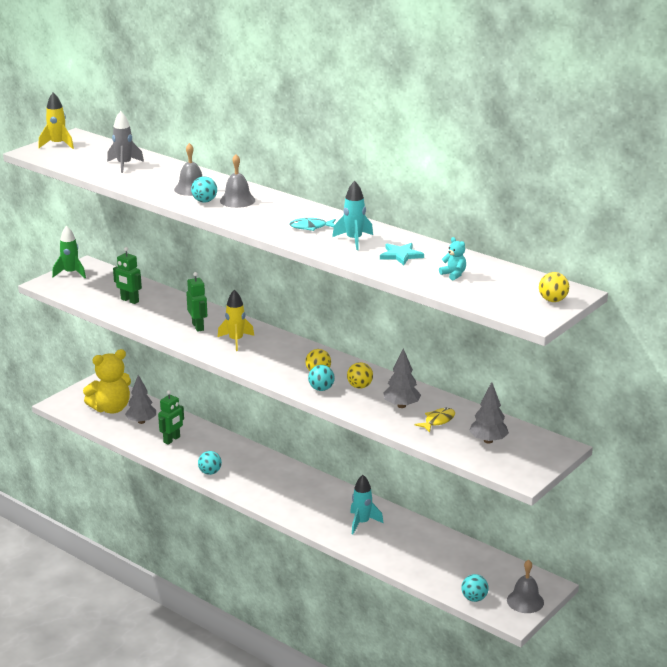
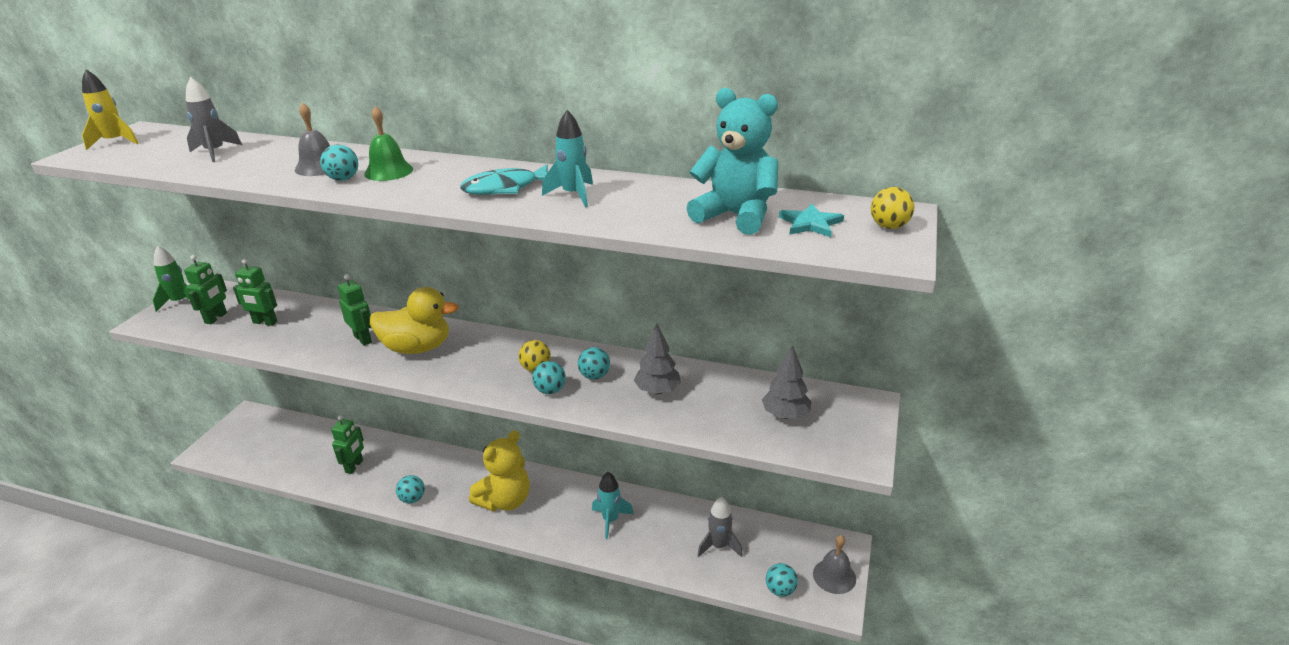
camera: 20 degrees left, 5 degrees up
yellow teddy bear [83,349,131,414] -> yellow teddy bear moved to [469,430,530,511]
grey tree [125,375,156,424] -> none
yellow rocket [218,290,254,351] -> yellow duck [370,287,459,354]
grey bell [220,154,255,208] -> green bell [364,106,413,181]
turquoise fish [289,218,336,231] -> turquoise fish [460,165,548,195], size x1.52
yellow ball [347,362,373,389] -> turquoise ball [578,347,610,380]
turquoise star [380,243,424,265] -> turquoise star moved to [779,204,844,237]
yellow fish [414,408,455,432] -> none
turquoise teddy bear [439,237,466,280] -> turquoise teddy bear [687,88,778,235], size x2.37
none -> green robot [184,255,227,324]
none -> grey rocket [697,497,743,557]

